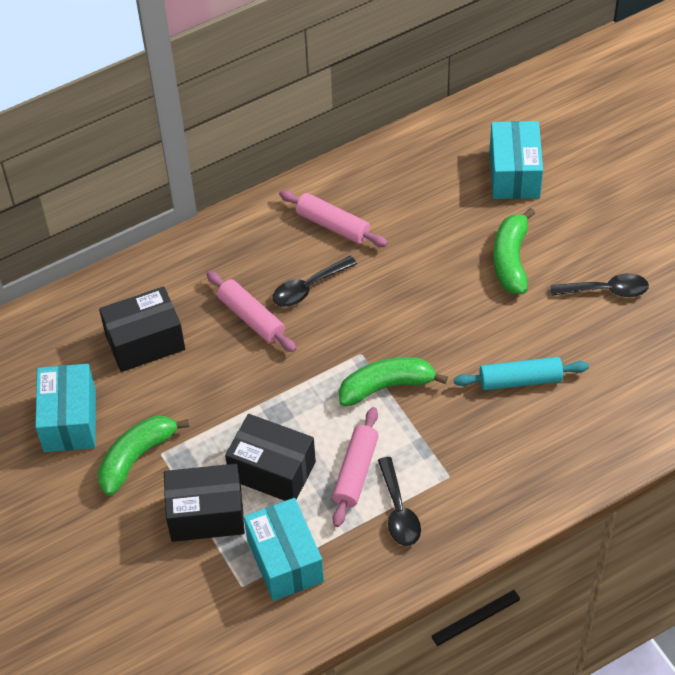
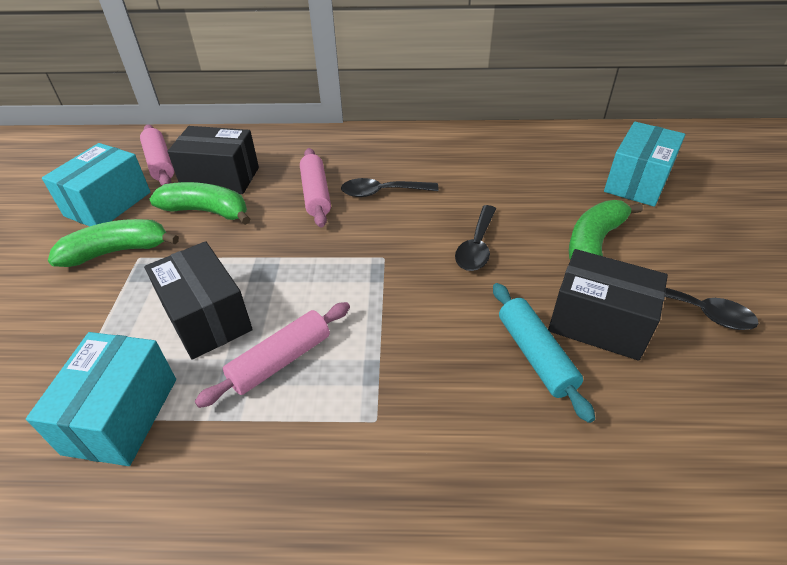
camera: 30 degrees right, 10 degrees down
black box [164,464,245,542] -> black box moved to [548,249,668,361]
pink rolling pin [279,190,388,247] -> pink rolling pin moved to [140,124,174,185]
green banana [339,357,448,406] -> green banana moved to [150,182,250,225]
black spoon [378,457,421,546] -> black spoon moved to [455,205,496,271]
turquoise rolling pin [454,357,589,390] -> turquoise rolling pin turned 45 degrees clockwise [493,283,595,423]

